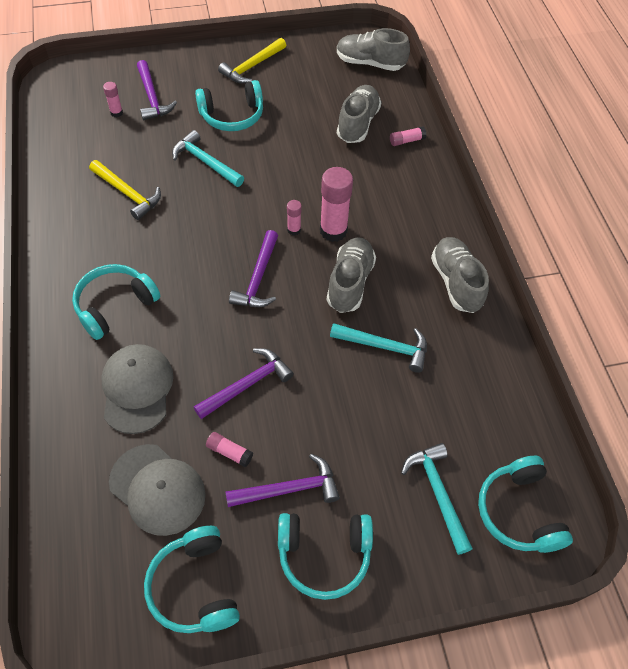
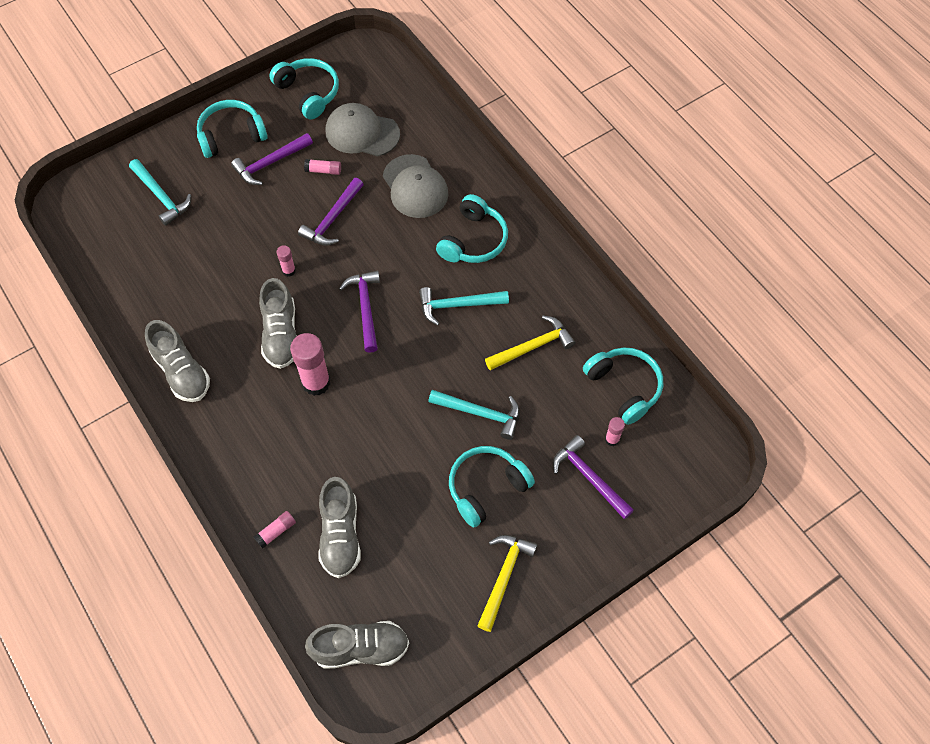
camera: 160 degrees right, 5 degrees up
yellow hammer [89,160,161,220] -> yellow hammer turned 135 degrees clockwise [485,316,575,370]
pink glue stick [287,200,302,235] -> pink glue stick moved to [277,245,296,277]
turquoise hammer [330,323,427,373] -> turquoise hammer moved to [419,287,509,325]
turquoise headphones [478,456,573,553] -> turquoise headphones moved to [583,347,663,425]

